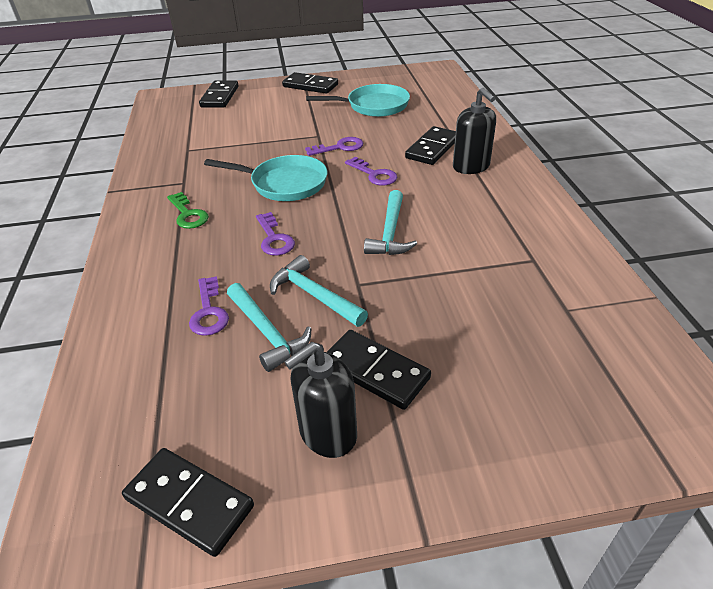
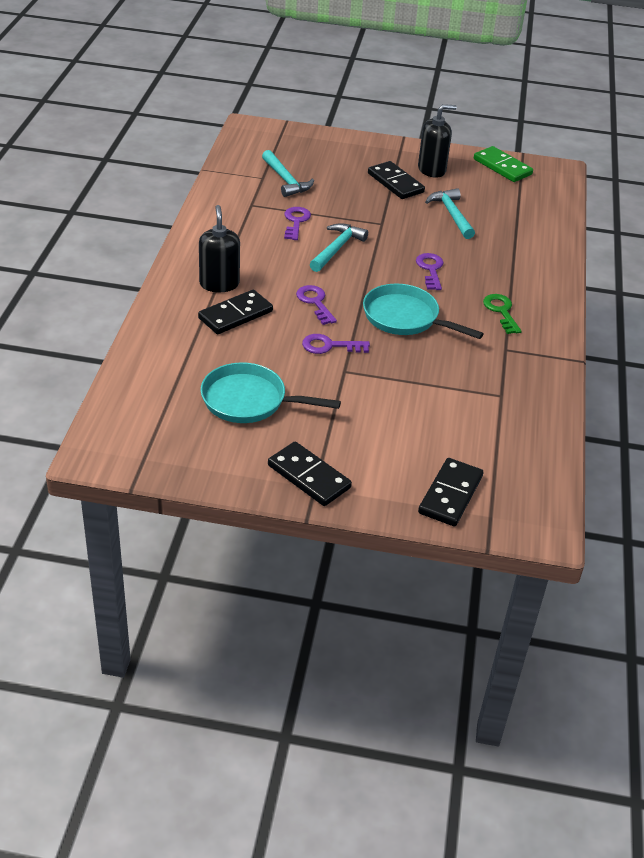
camera: 165 degrees left, 0 degrees up
black domino [122,448,254,557] -> green domino [474,146,533,182]
purple key [189,276,229,336] -> purple key moved to [284,207,311,240]
turquoise hammer [270,255,368,327] -> turquoise hammer moved to [262,150,314,197]

